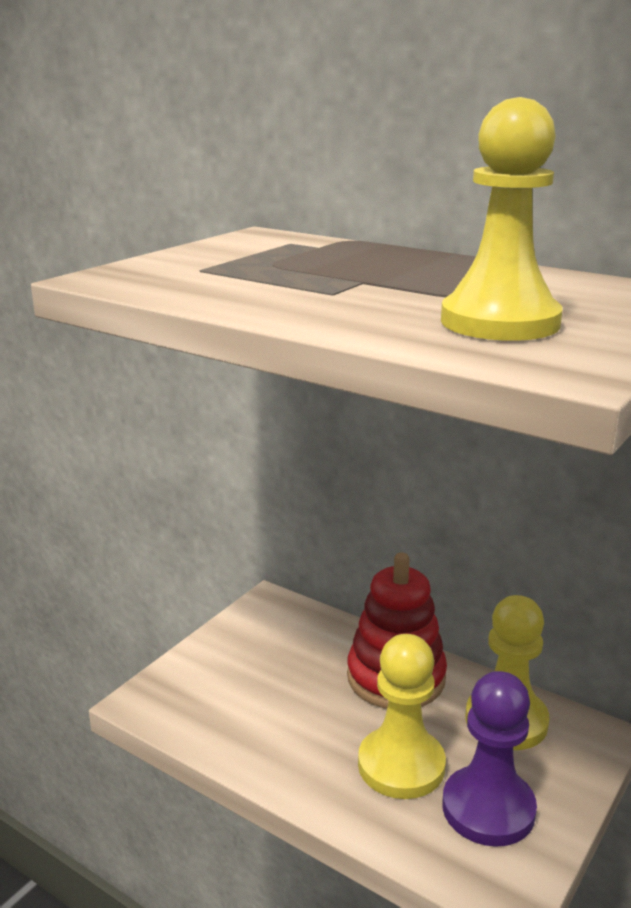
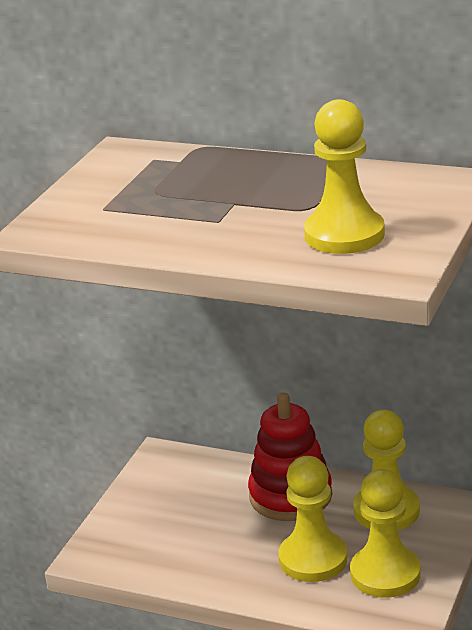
camera: 10 degrees left, 5 degrees up
purple pawn [442,671,537,847] -> yellow pawn [350,469,421,598]

